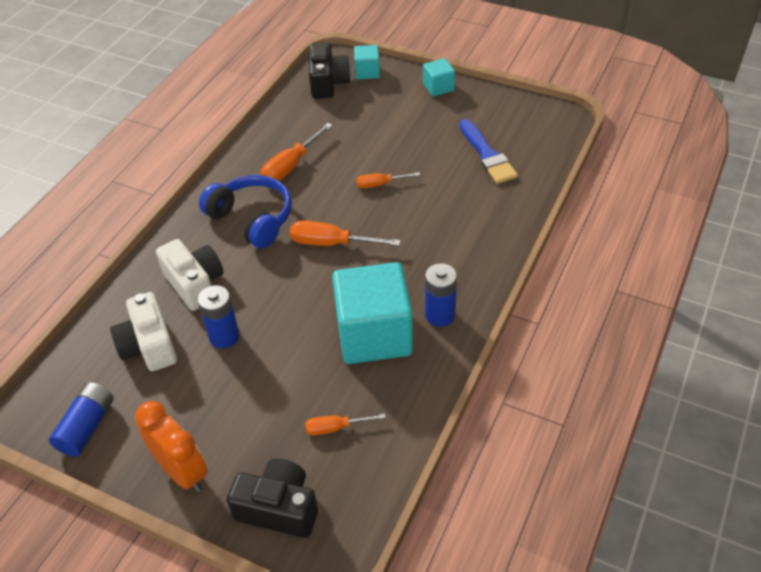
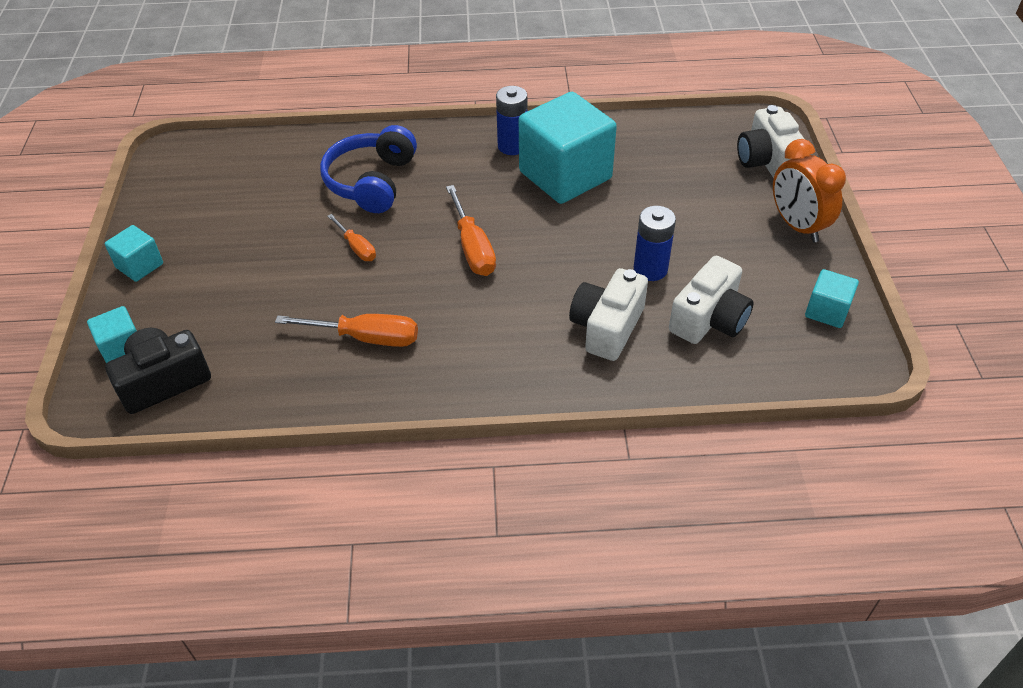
camera: 120 degrees left, 0 degrees up
blue battery [49,382,114,457] -> turquoise cube [805,269,859,328]
orange clock [135,401,207,492] -> orange clock turned 45 degrees counterclockwise [773,139,846,242]
blue headphones [199,175,292,248] -> blue headphones moved to [320,125,417,213]
black camera [227,458,318,538] -> white camera [737,105,804,178]
orange screwdriver [305,413,386,435] -> none
blue brush [459,119,518,184] -> none

